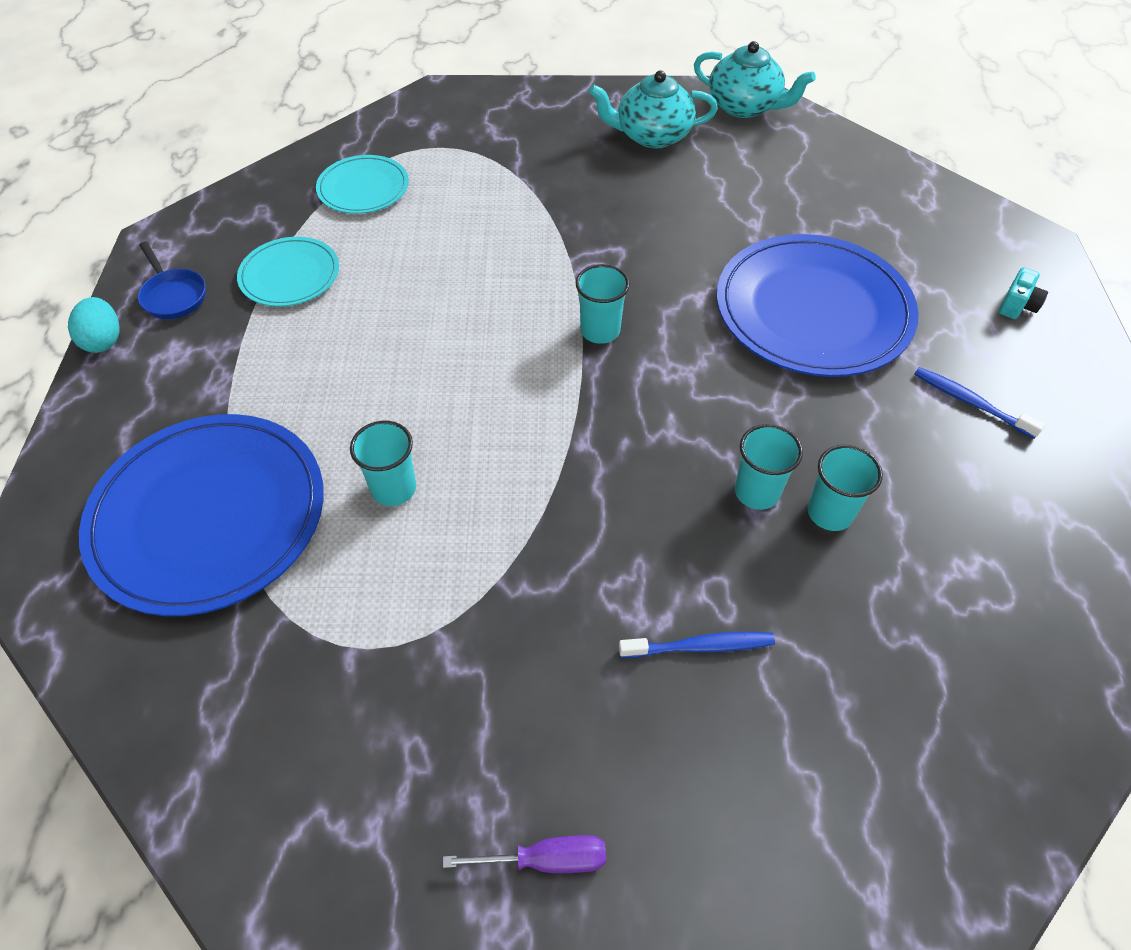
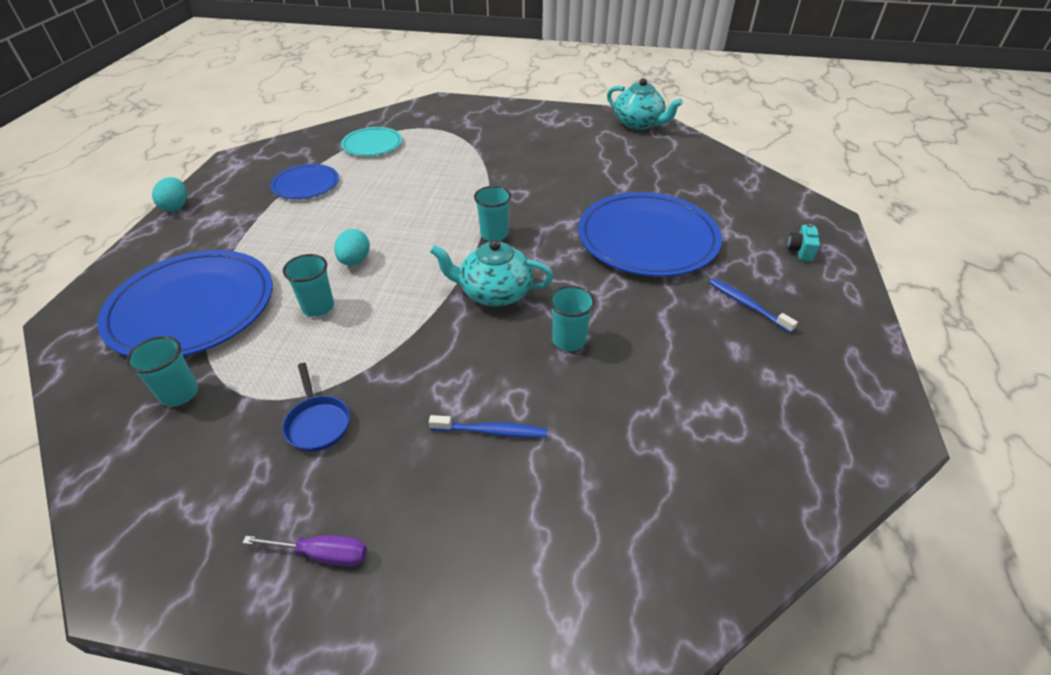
camera: 10 degrees right, 10 degrees down
blue pan [138,241,206,319] -> blue pan moved to [282,363,350,452]
turquoise plate [237,237,339,307] -> blue plate [270,164,339,199]
turquoise teapot [589,70,718,148] -> turquoise teapot moved to [430,240,554,306]
turquoise cup [807,445,883,531] -> turquoise cup moved to [126,336,198,407]
turquoise camera [999,267,1048,319] -> turquoise camera turned 150 degrees clockwise [787,224,820,262]
none -> turquoise egg [334,229,370,265]

